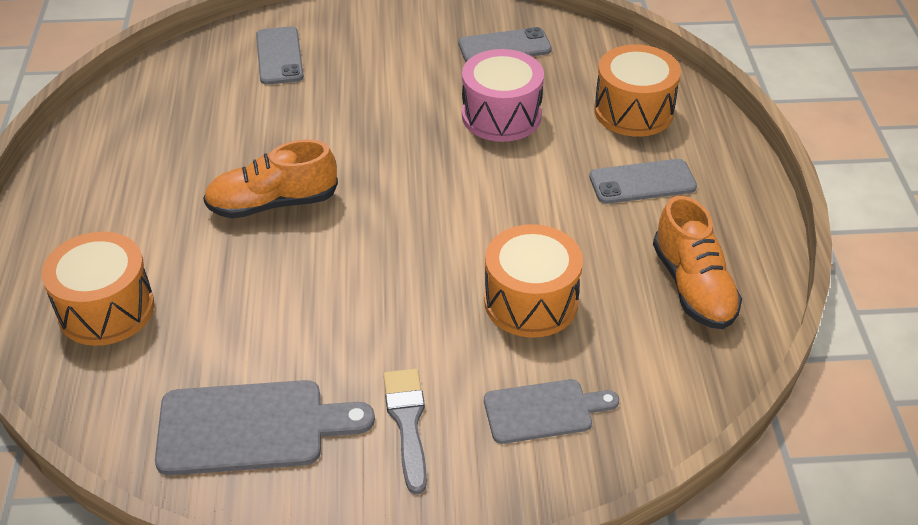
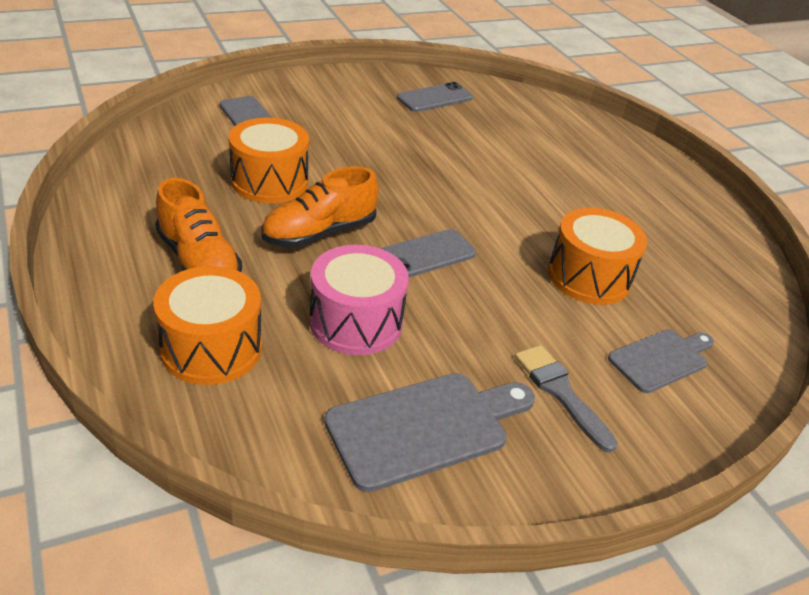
camera: 25 degrees left, 5 degrees down
pink drum [462,49,544,142] -> pink drum moved to [309,245,409,355]
grey phone [589,159,697,204] -> grey phone moved to [380,229,476,277]
orange drum [594,44,681,137] -> orange drum moved to [229,118,309,203]
orange shoe [653,196,742,329] -> orange shoe moved to [155,178,242,272]

